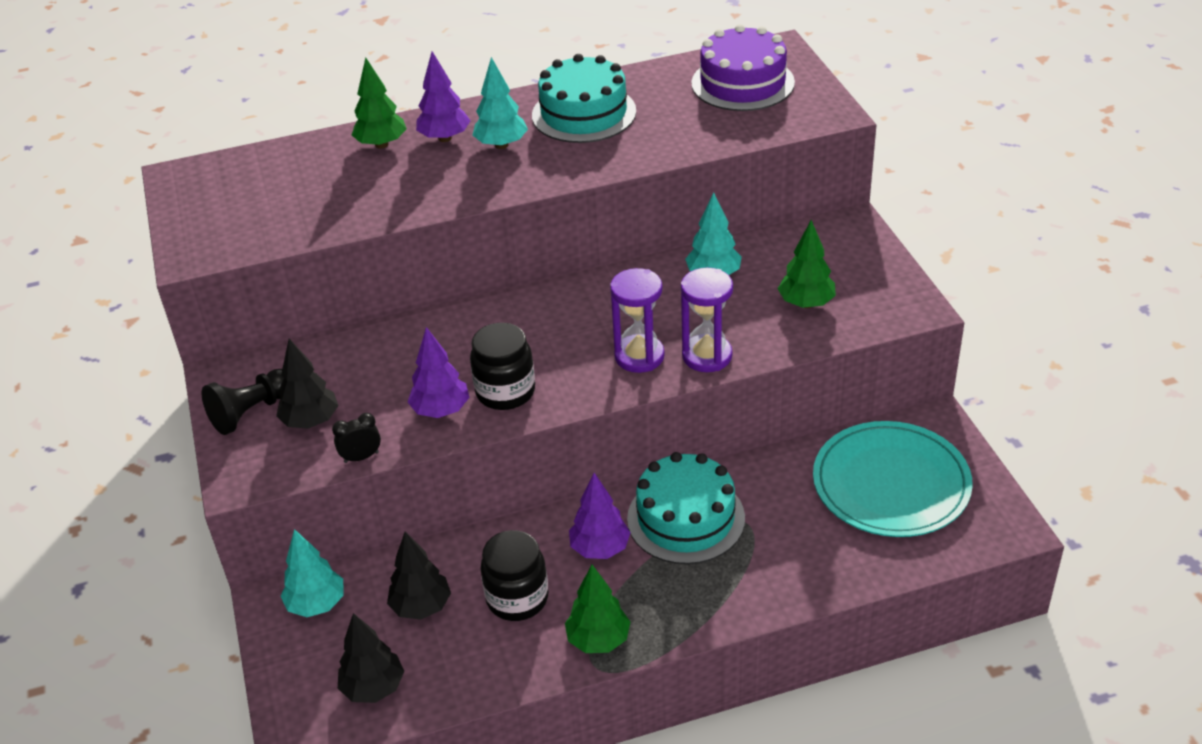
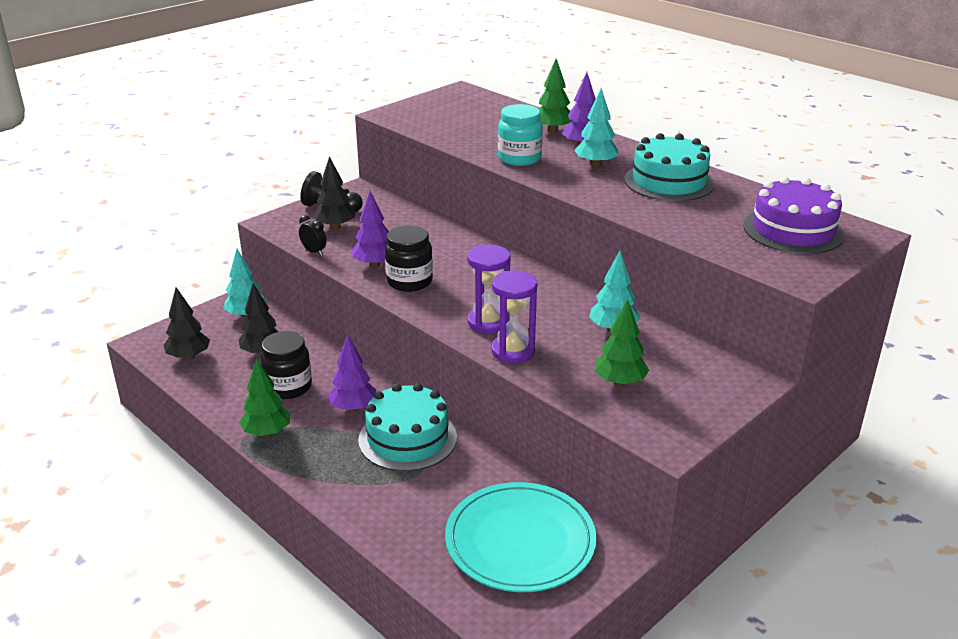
camera: 60 degrees right, 10 degrees down
none -> turquoise jar [498,104,543,166]

